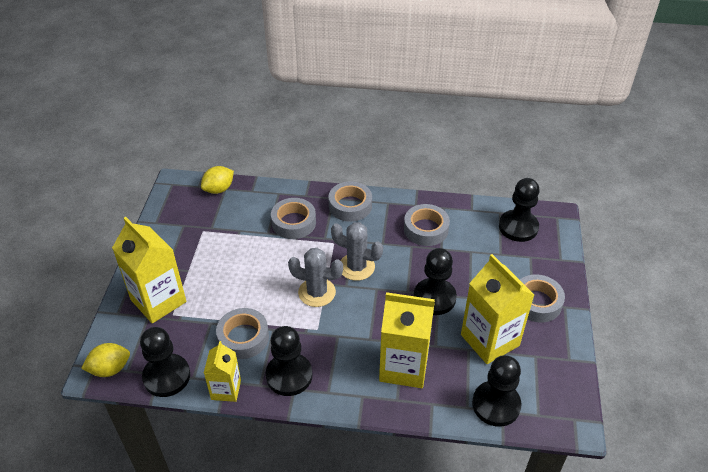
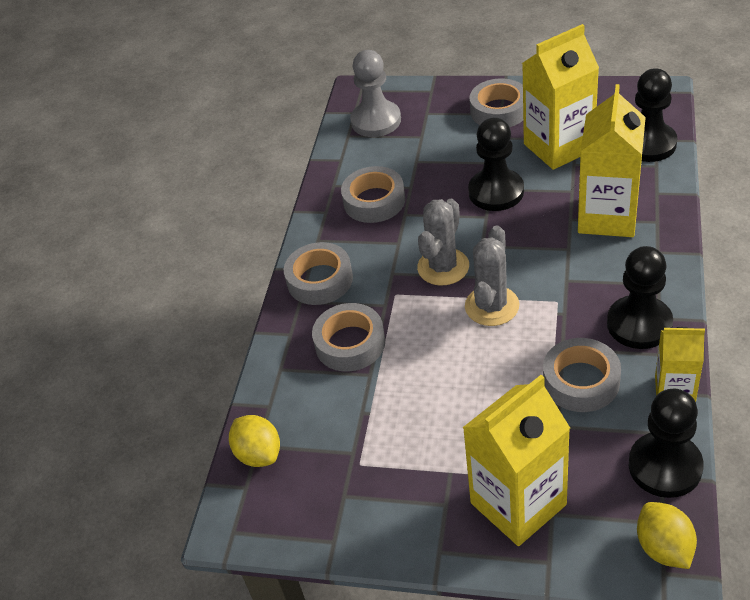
camera: 80 degrees left, 0 degrees up
black pawn [499,178,540,242] -> grey pawn [350,50,401,137]

